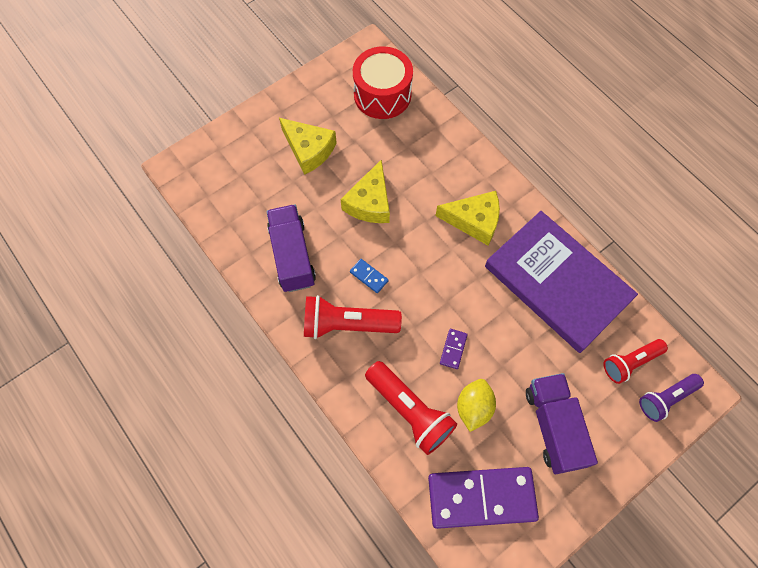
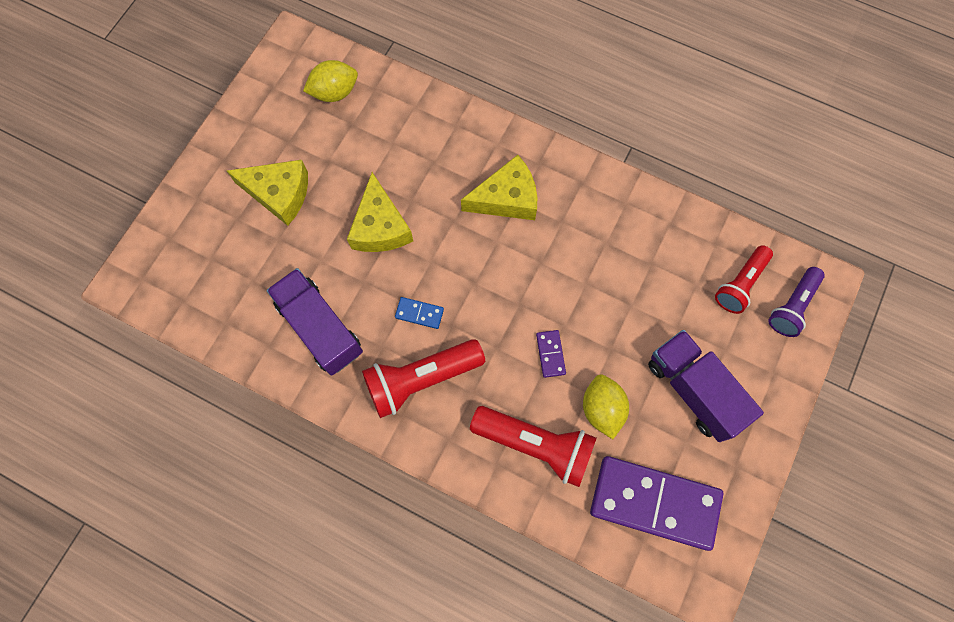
camera: 25 degrees left, 5 degrees up
red drum [353,46,413,119] -> yellow lemon [303,60,358,102]
purple domino [428,467,539,529] -> purple domino turned 45 degrees clockwise [590,456,723,551]
purple book [485,211,638,353] -> none

